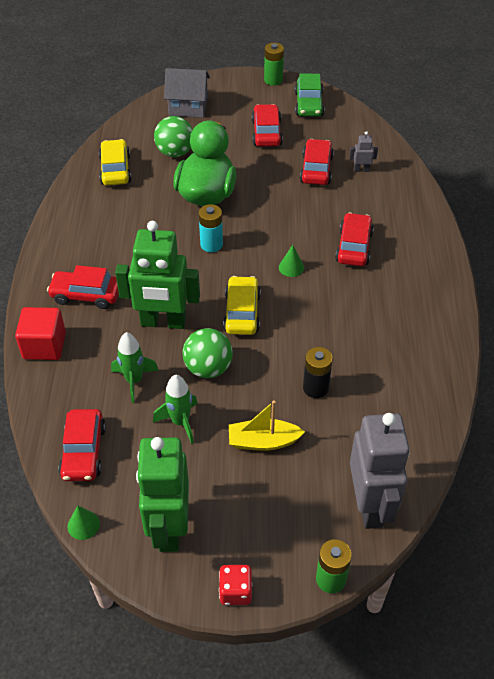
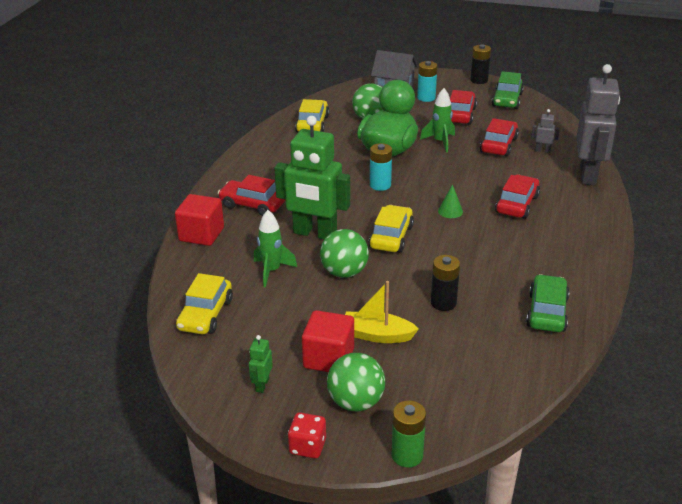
camera: 15 degrees right, 15 degrees down
red car [59,409,106,481] -> yellow car [176,273,233,334]
green cone [68,506,100,540] -> none
green robot [136,437,189,552] -> green robot [249,335,273,393], size x0.41
green rocket [153,375,198,444] -> green rocket moved to [420,88,455,153]
green battery [264,43,284,86] -> black battery [470,44,491,84]
grey robot [350,413,410,529] -> grey robot moved to [577,64,620,185]
none -> red cube [302,310,354,372]
none -> green ball [327,353,385,412]
none -> turquoise battery [417,61,437,102]
none -> green car [526,274,570,332]

